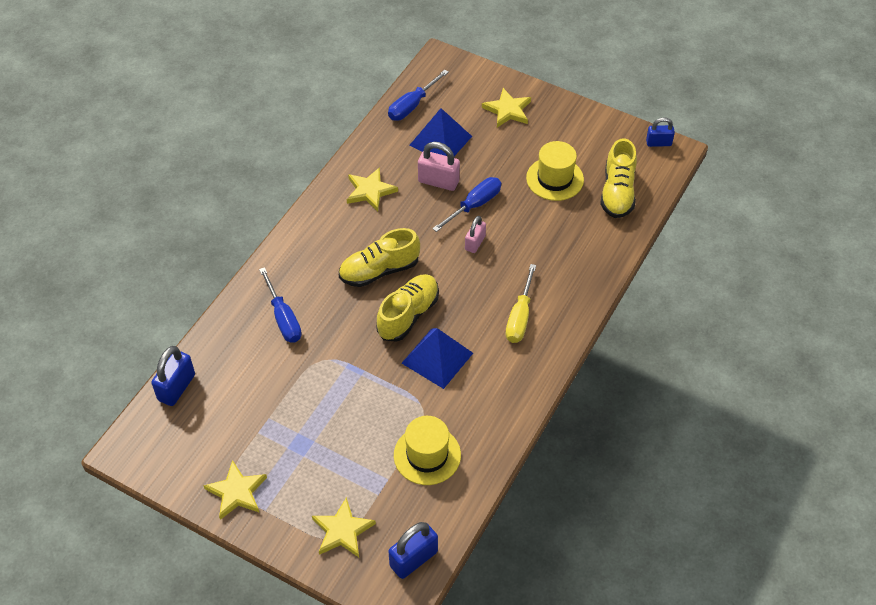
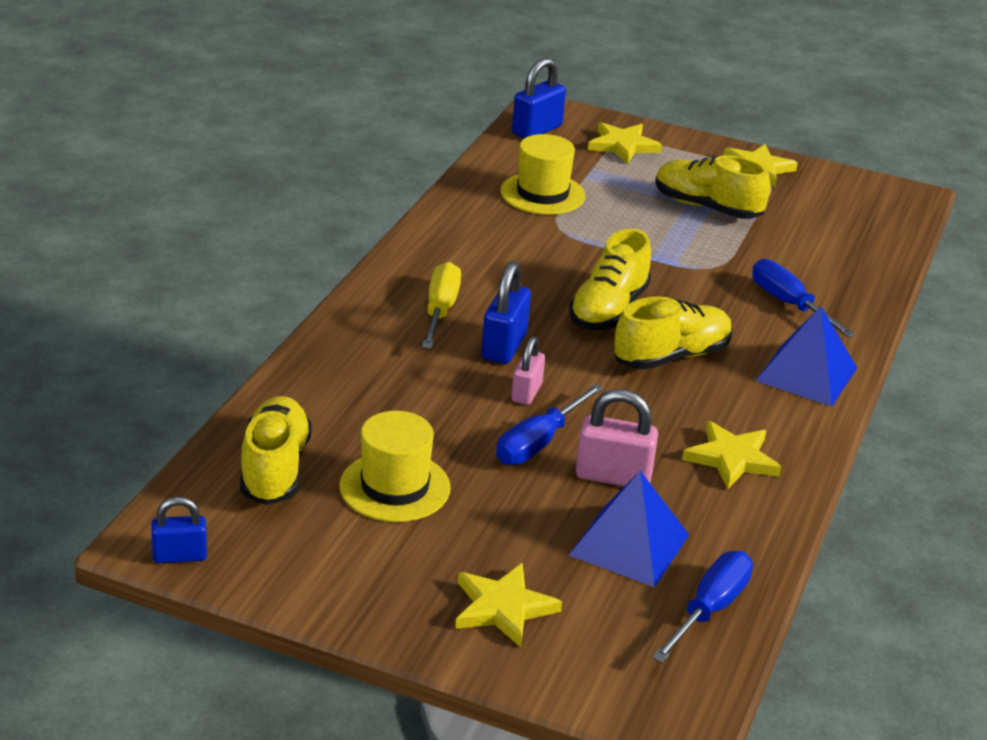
camera: 170 degrees right, 20 degrees down
blue padlock [151,346,195,406] -> blue padlock moved to [481,261,531,364]
blue pyramid [402,328,473,389] -> blue pyramid moved to [756,306,857,407]
none -> yellow shoe [655,155,770,219]

